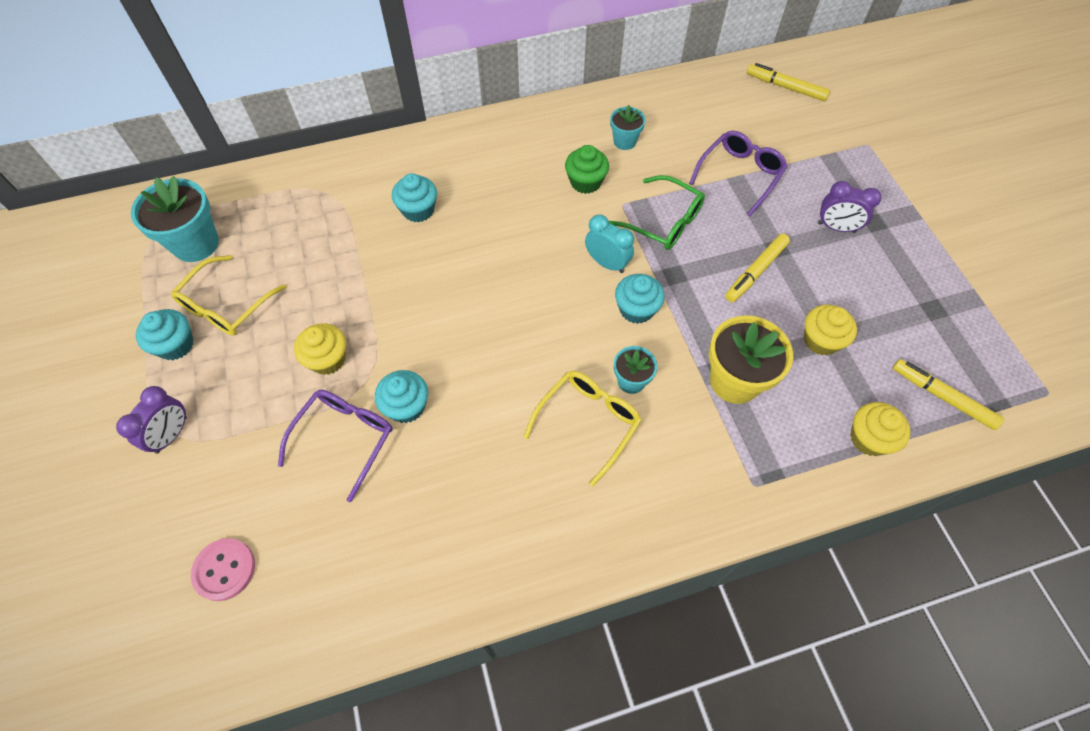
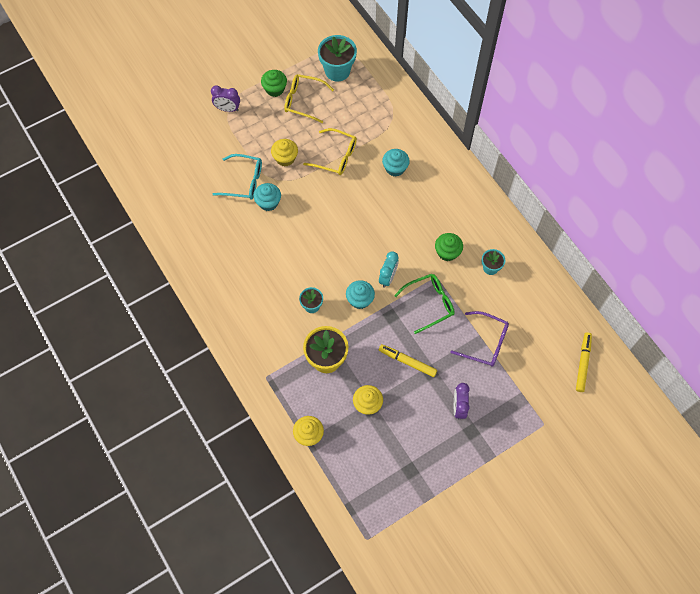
camera: 75 degrees right, 5 degrees up
turquoise cupcake [136,309,193,360] -> green cupcake [261,70,287,97]
pink button [191,538,255,601] -> none
purple glasses [278,390,393,502] -> turquoise glasses [212,154,262,200]
yellow glasses [524,371,642,486] -> yellow glasses moved to [303,128,357,175]
green glasses [609,175,705,250] -> green glasses turned 135 degrees counterclockwise [394,274,455,334]
yellow marker [893,359,1004,430] -> none

